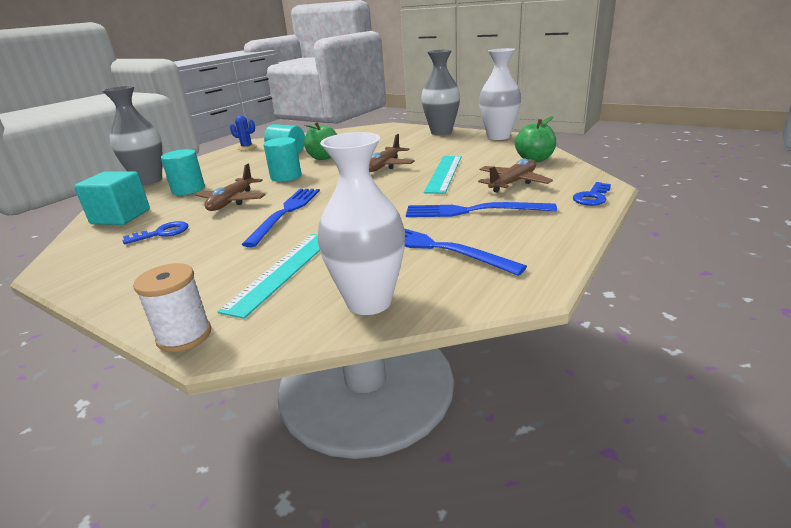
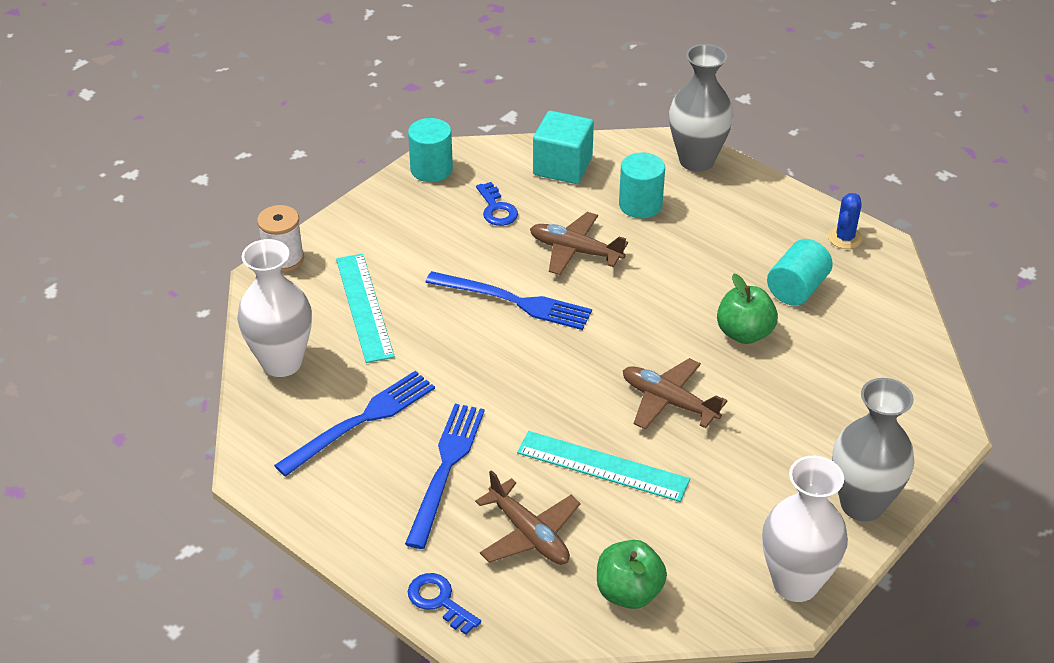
camera: 95 degrees right, 15 degrees up
turquoise ruler [218,234,320,319] -> turquoise ruler turned 45 degrees clockwise [336,254,395,363]
turquoise cylinder [264,137,301,182] -> turquoise cylinder moved to [408,118,453,182]

